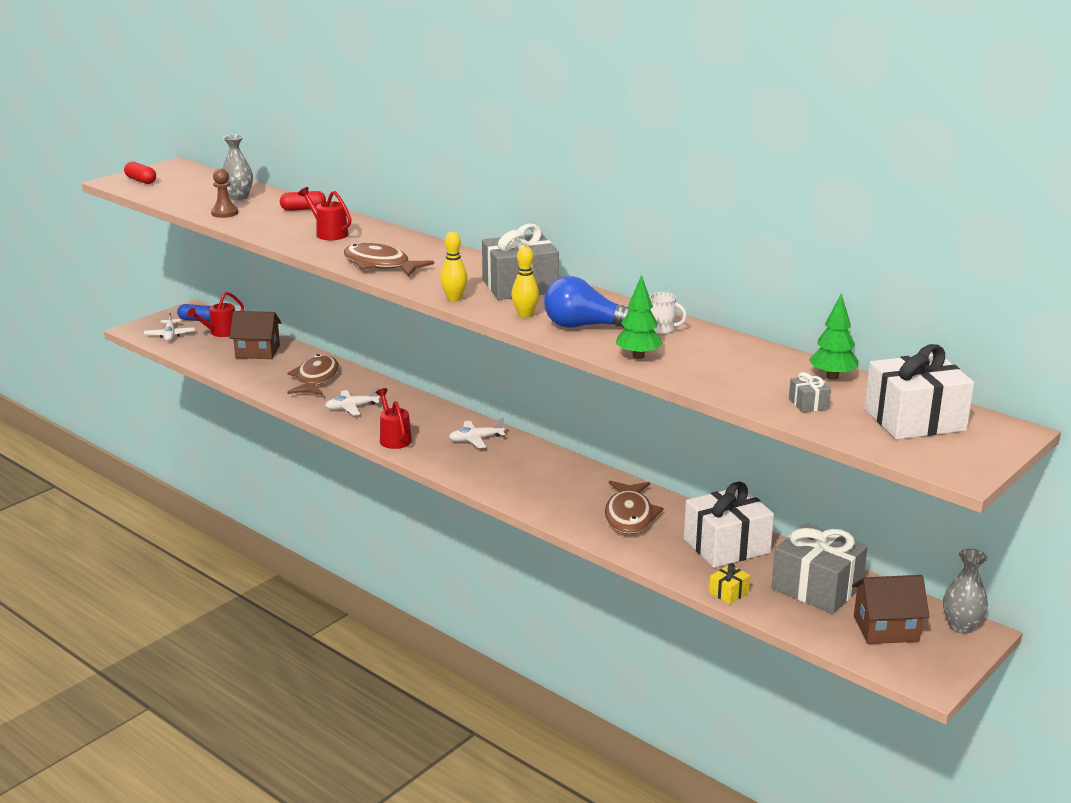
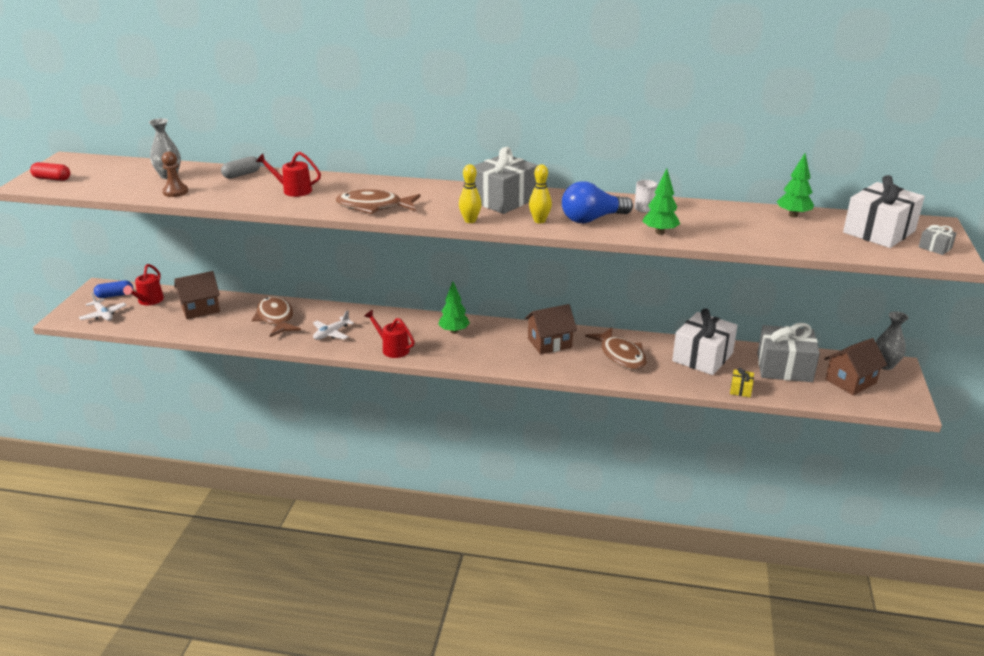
camera: 30 degrees left, 5 degrees up
red capsule [280,191,326,211] -> grey capsule [221,156,260,179]
white plane [449,417,505,448] -> green tree [438,282,470,334]
grey gift [789,372,831,413] -> grey gift moved to [919,225,957,255]
none -> brown house [525,304,577,354]

